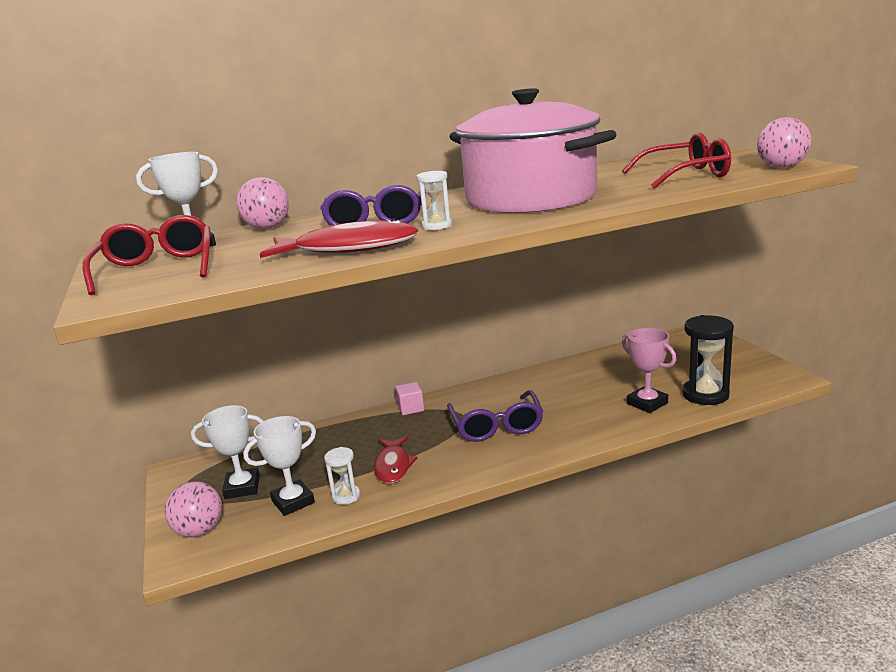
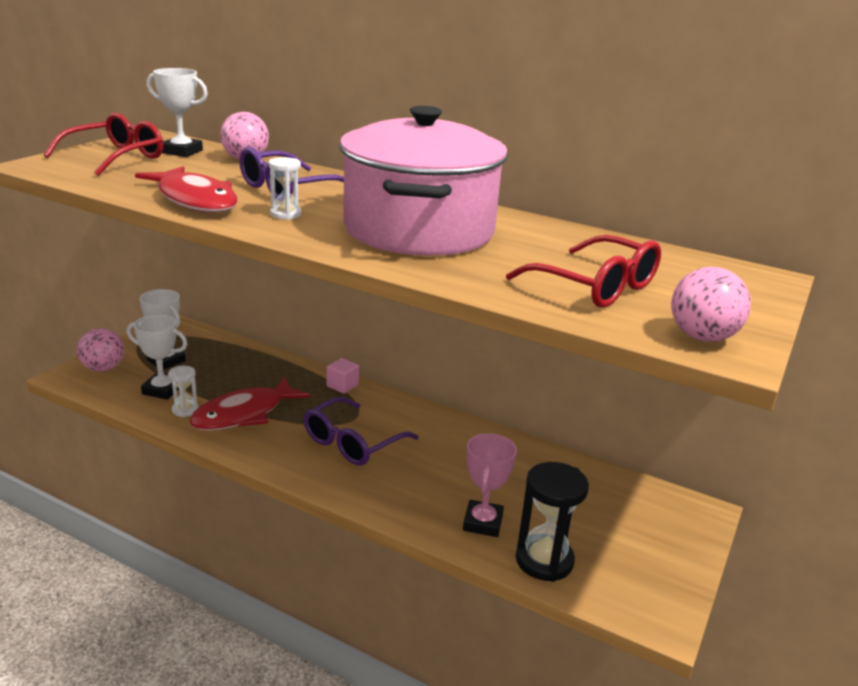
camera: 45 degrees right, 5 degrees up
red fish [374,437,418,484] -> red fish [189,376,310,431], size x1.55

